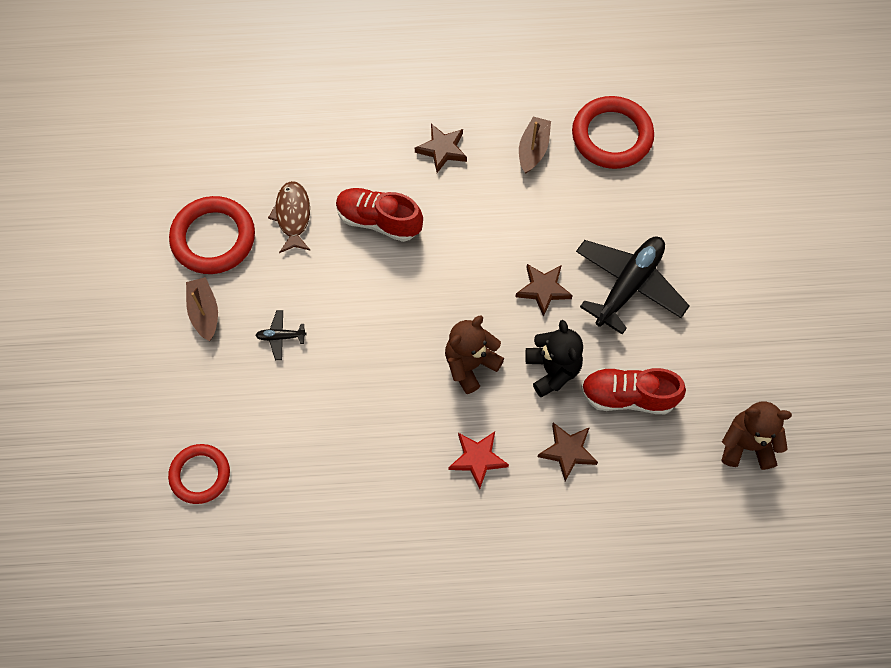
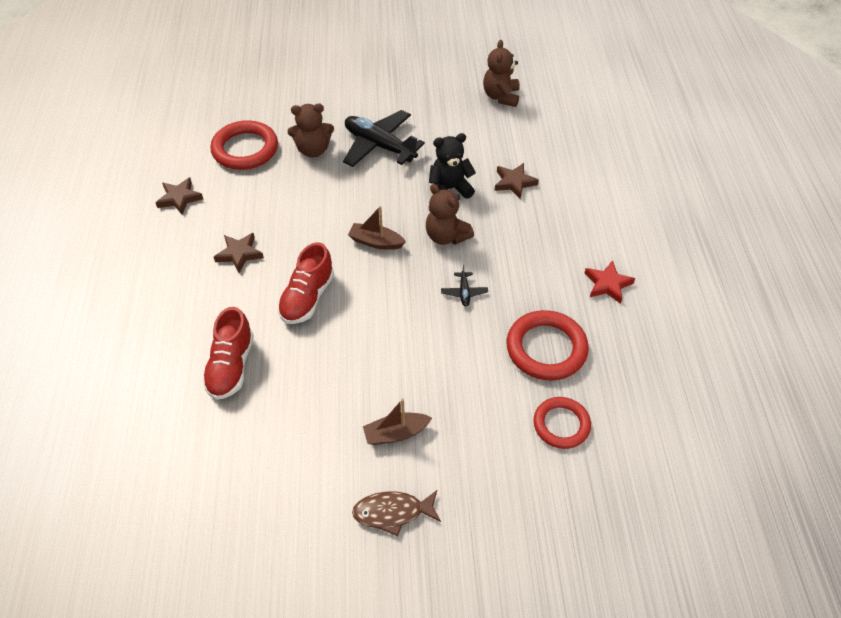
camera: 90 degrees left, 15 degrees down
red ring [169,196,255,274] -> red ring moved to [506,310,589,380]
black plane [255,310,307,360] -> black plane moved to [441,265,488,306]
brown fish [268,181,311,253] -> brown fish moved to [352,490,441,536]
red star [449,431,509,489] -> red star moved to [584,260,635,304]
brown star [516,264,573,317] -> brown star moved to [156,177,203,215]
brown boat [519,117,551,174] -> brown boat moved to [348,206,406,250]
red shoe [581,368,686,415] -> red shoe moved to [202,307,254,400]
none -> brown teddy bear [288,103,334,158]

